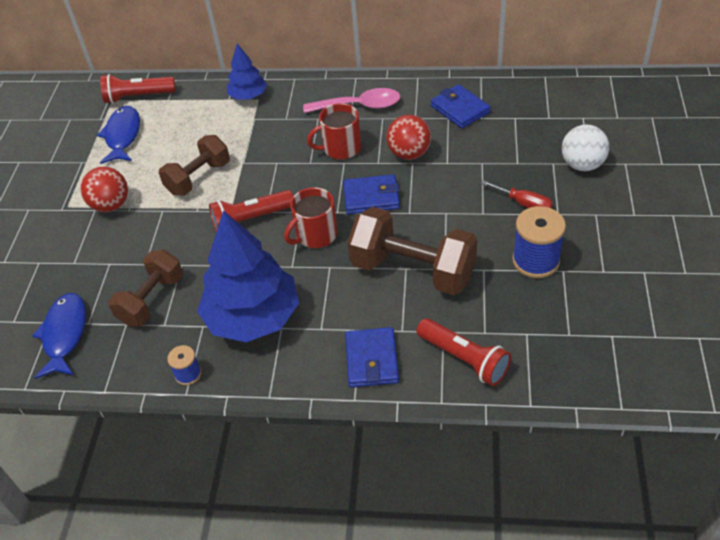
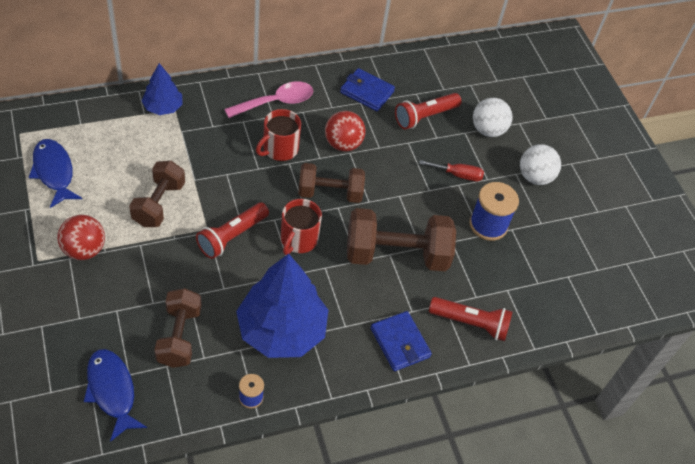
camera: 35 degrees left, 5 degrees up
red flashlight [100,74,176,104] -> red flashlight moved to [395,93,462,129]
blue wallet [343,174,400,214] -> brown dumbbell [298,163,365,203]
none -> white ball [520,144,561,185]

